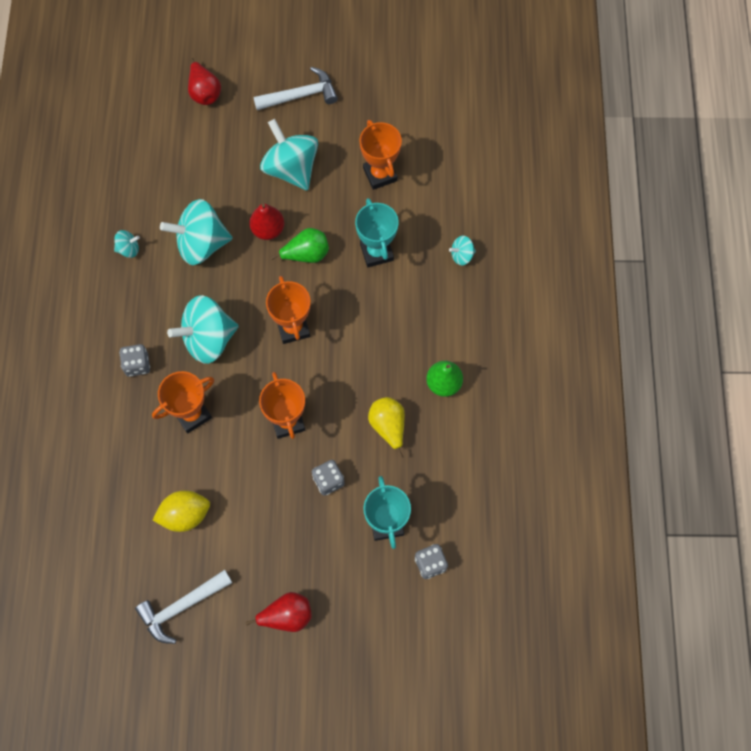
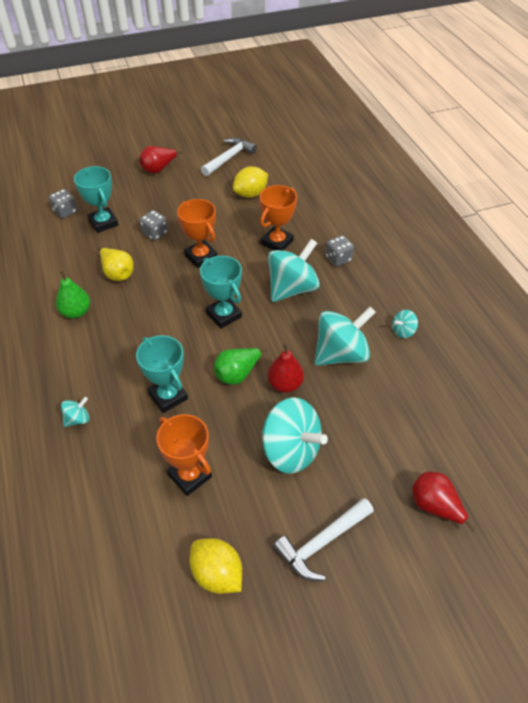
camera: 160 degrees right, 20 degrees down
orange trophy [266,276,311,344] -> turquoise trophy [200,256,242,329]
none -> yellow lemon [189,538,242,594]

